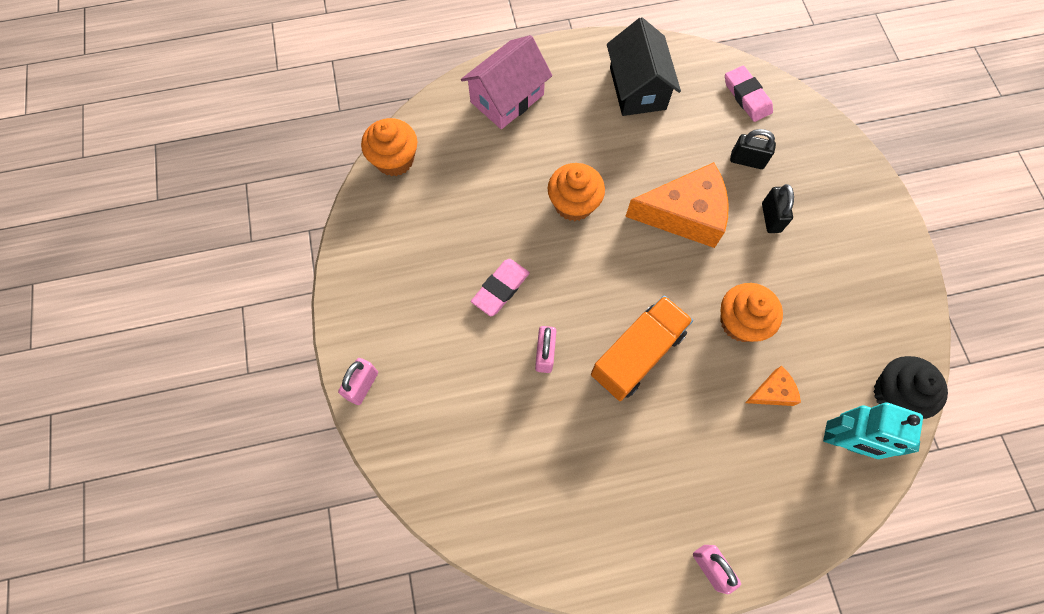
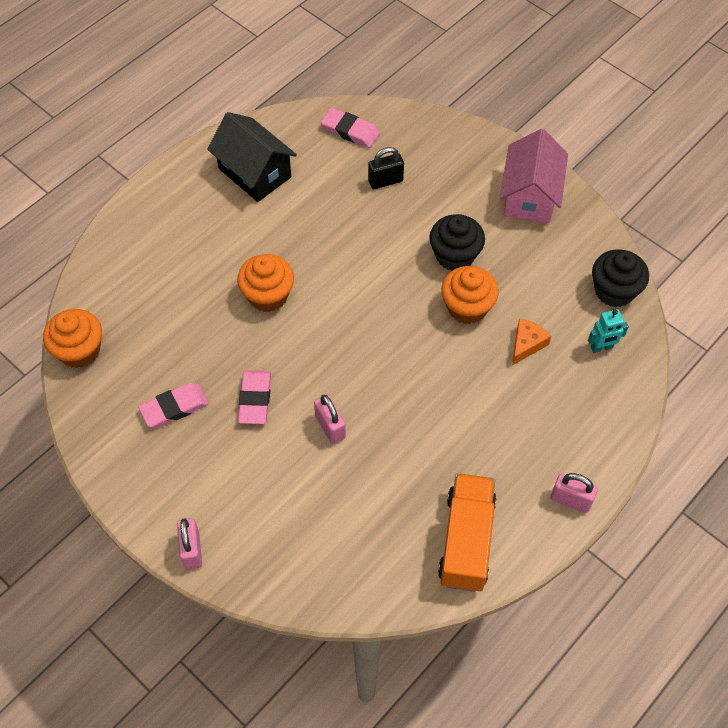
camera: 35 degrees left, 10 degrees down
pink house [461,35,552,129] -> pink house moved to [500,129,568,223]
orange truck [591,295,693,401] -> orange truck moved to [438,473,496,592]
orange cheese [625,162,729,248] -> none
black padlock [762,184,794,233] -> none
turquoise robot [823,402,923,459] -> turquoise robot [588,309,629,353], size x0.59
none -> pink eraser [138,383,209,428]
none -> black cupcake [429,214,485,271]

